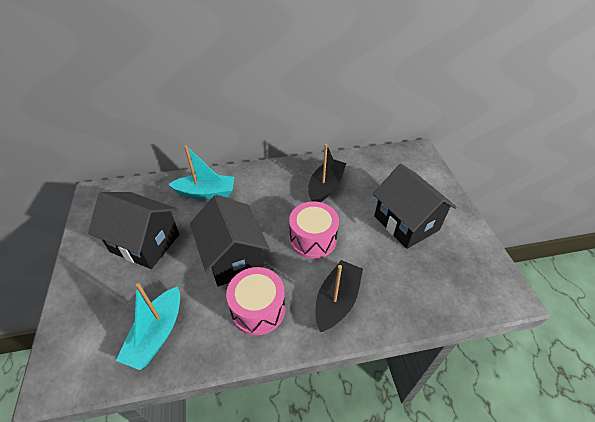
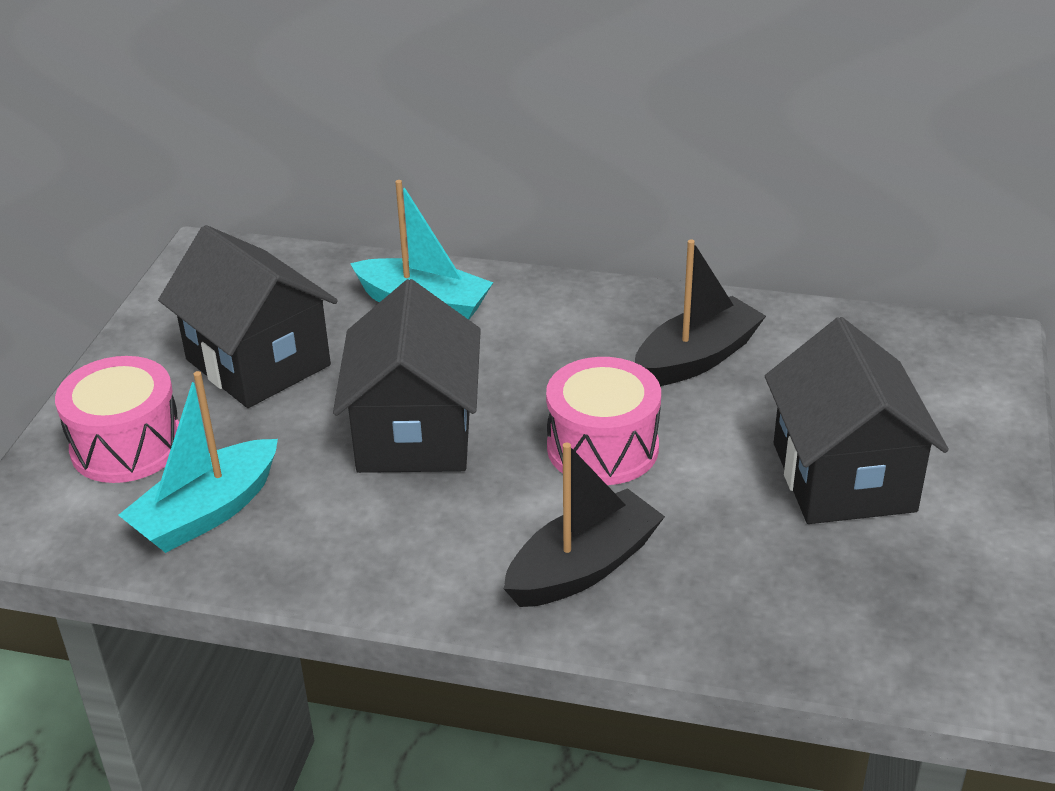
camera: 25 degrees right, 10 degrees down
pink drum [226,267,285,335] -> pink drum moved to [55,356,179,483]

